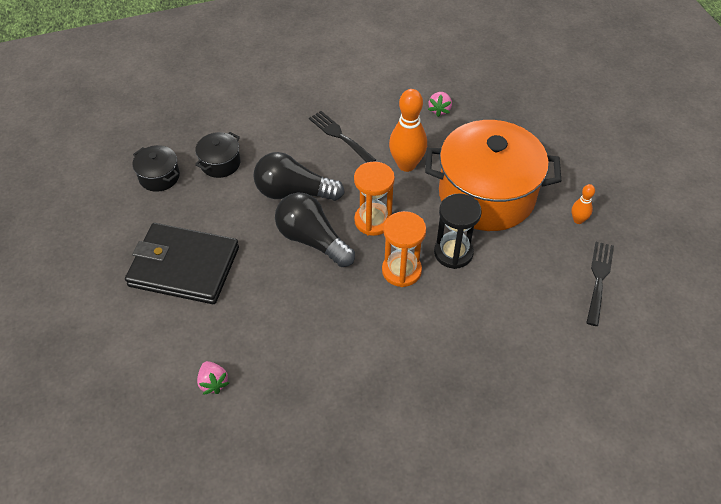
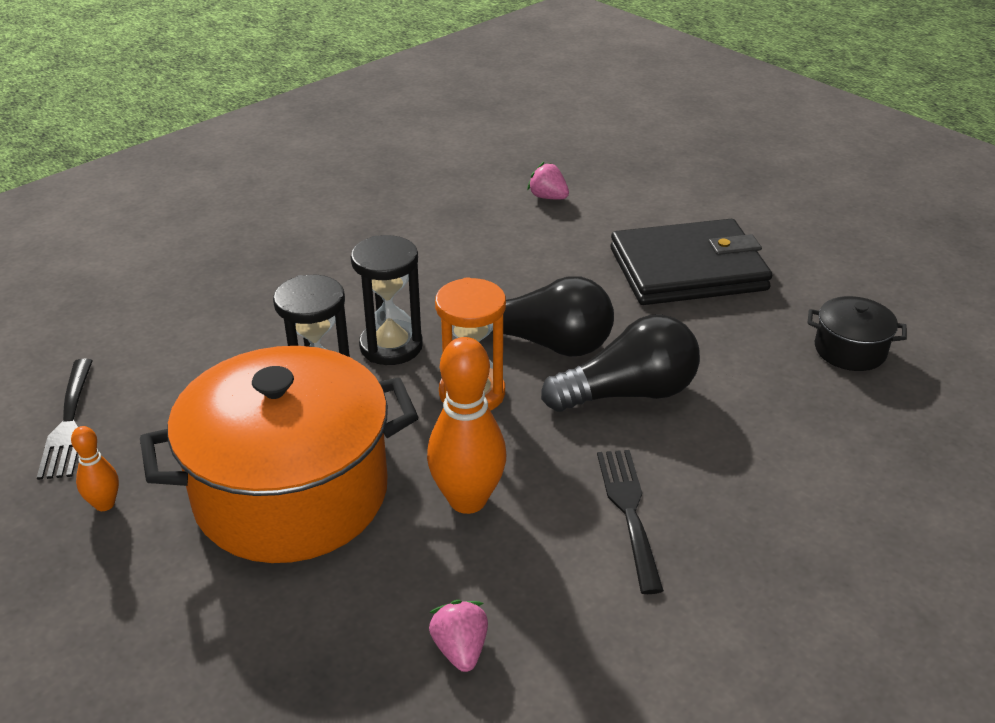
camera: 155 degrees right, 15 degrees down
black pot [195,132,240,178] -> none
black fork [309,111,376,163] -> black fork turned 120 degrees counterclockwise [597,450,664,594]
orange hourglass [382,211,426,287] -> black hourglass [351,235,423,365]

